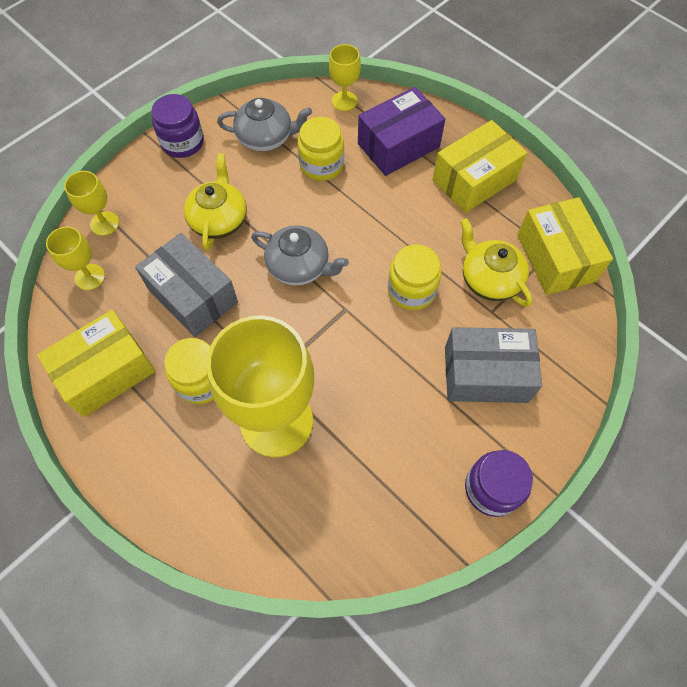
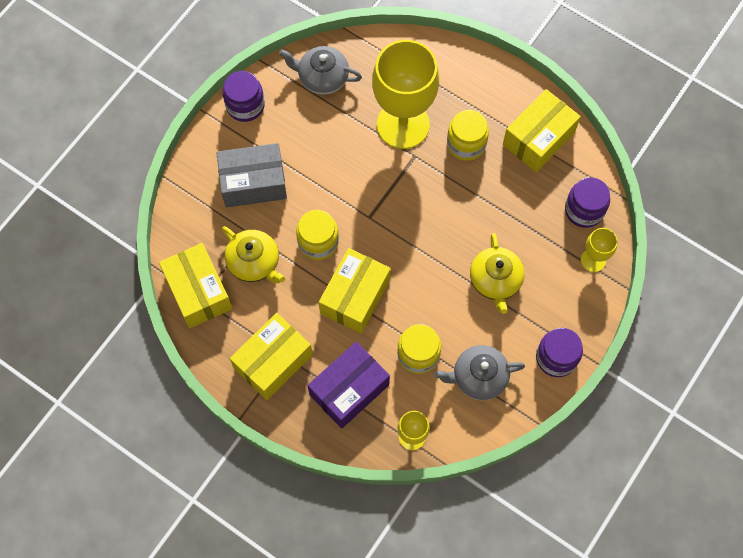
camera: 170 degrees right, 5 degrees up
yellow goblet [46,227,105,290] -> purple jar [565,177,610,228]
grey box [135,233,238,337] -> none
grey teapot [251,225,349,286] -> grey teapot moved to [279,46,362,95]
none -> yellow box [319,248,391,334]

